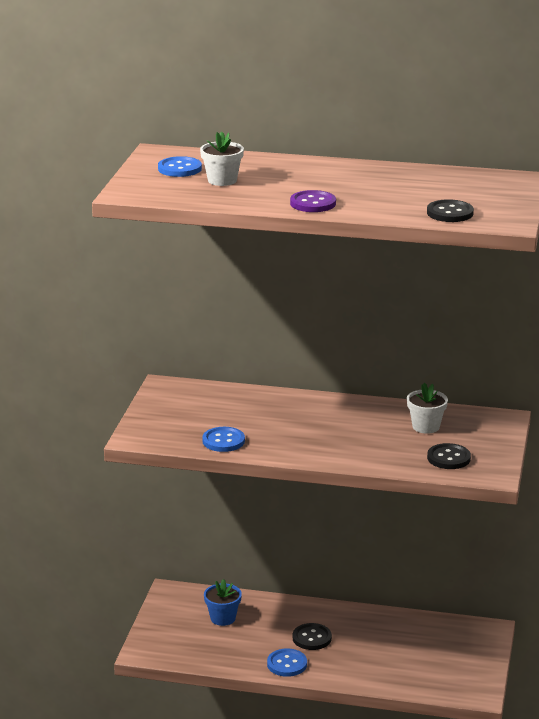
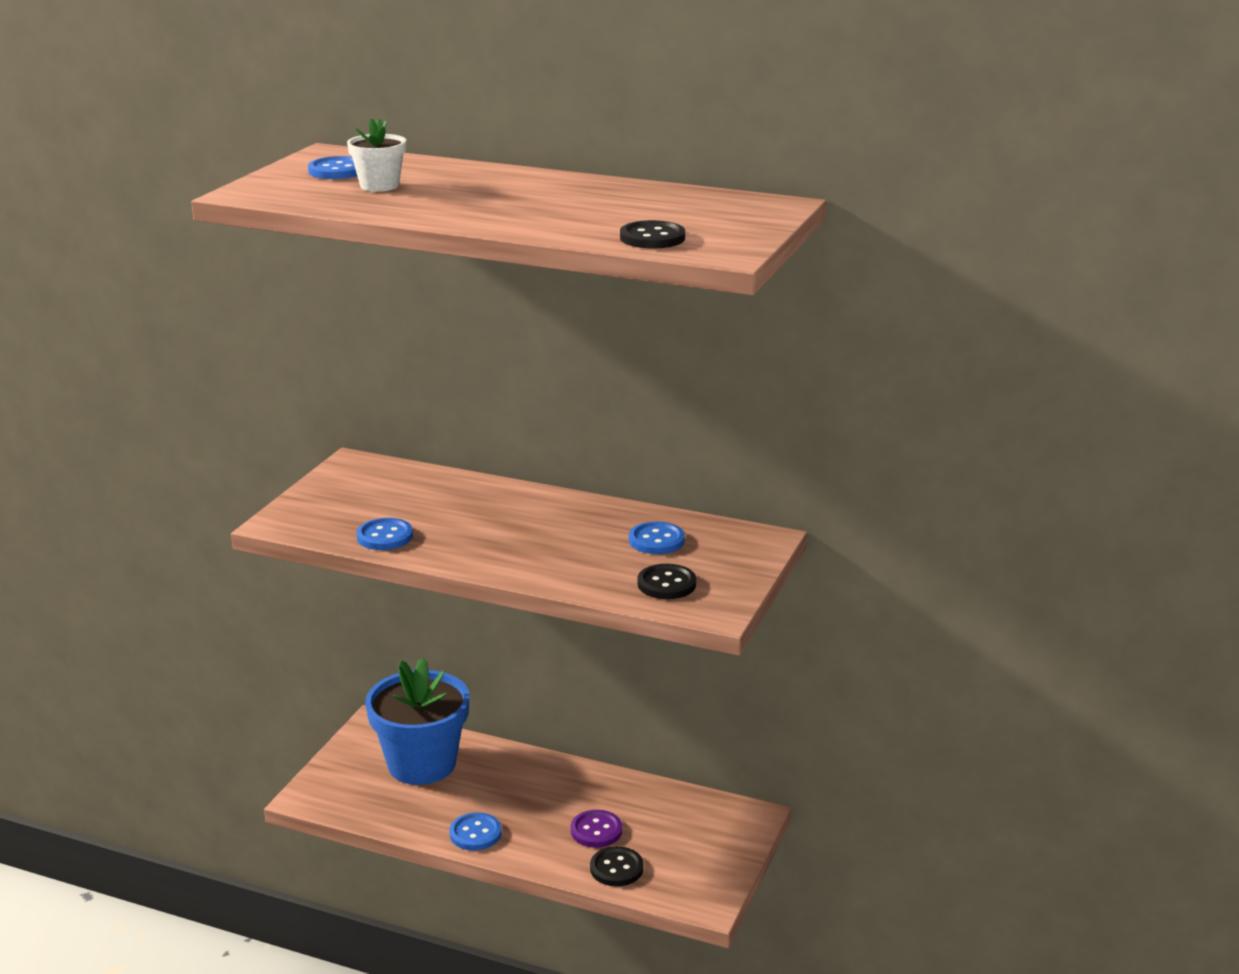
camera: 10 degrees right, 0 degrees up
blue flower pot [204,579,242,626] -> blue flower pot [365,658,470,785], size x2.13
purple button [290,190,336,212] -> purple button moved to [571,810,622,848]
black button [293,623,332,650] -> black button moved to [590,846,644,886]
white flower pot [407,383,448,434] -> blue button [629,521,685,554]

